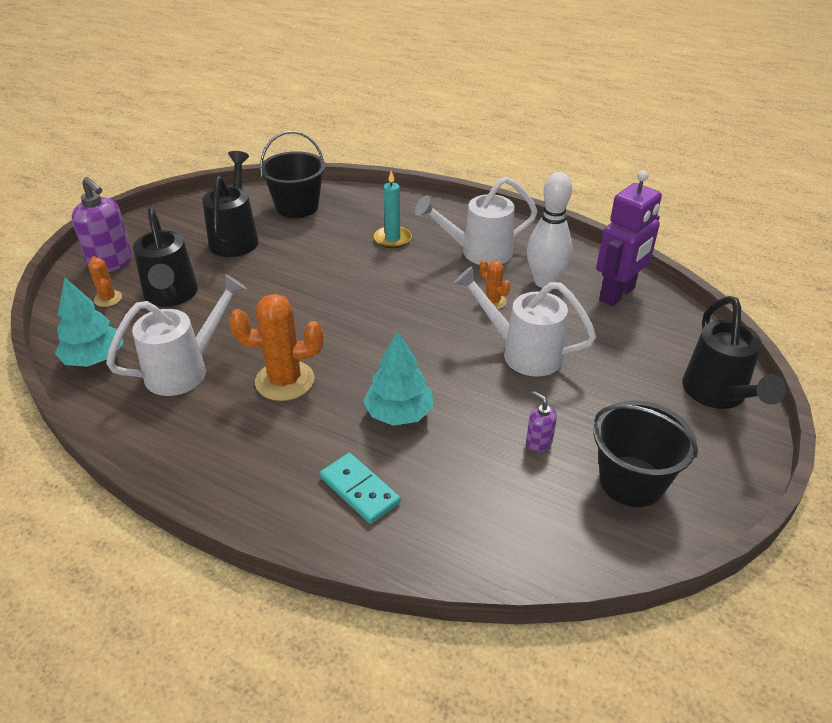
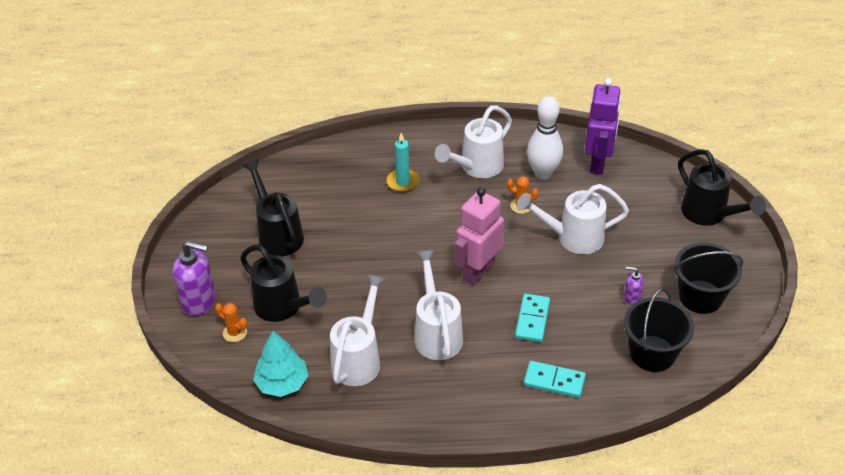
camera: 30 degrees left, 5 degrees up
orange cactus [229,294,323,401] -> white watering can [415,250,463,360]
black bucket [260,131,326,218] -> black bucket moved to [624,288,694,372]
turquoise tree [363,331,433,426] -> turquoise domino [515,294,550,342]
none -> pink robot [454,187,504,286]

